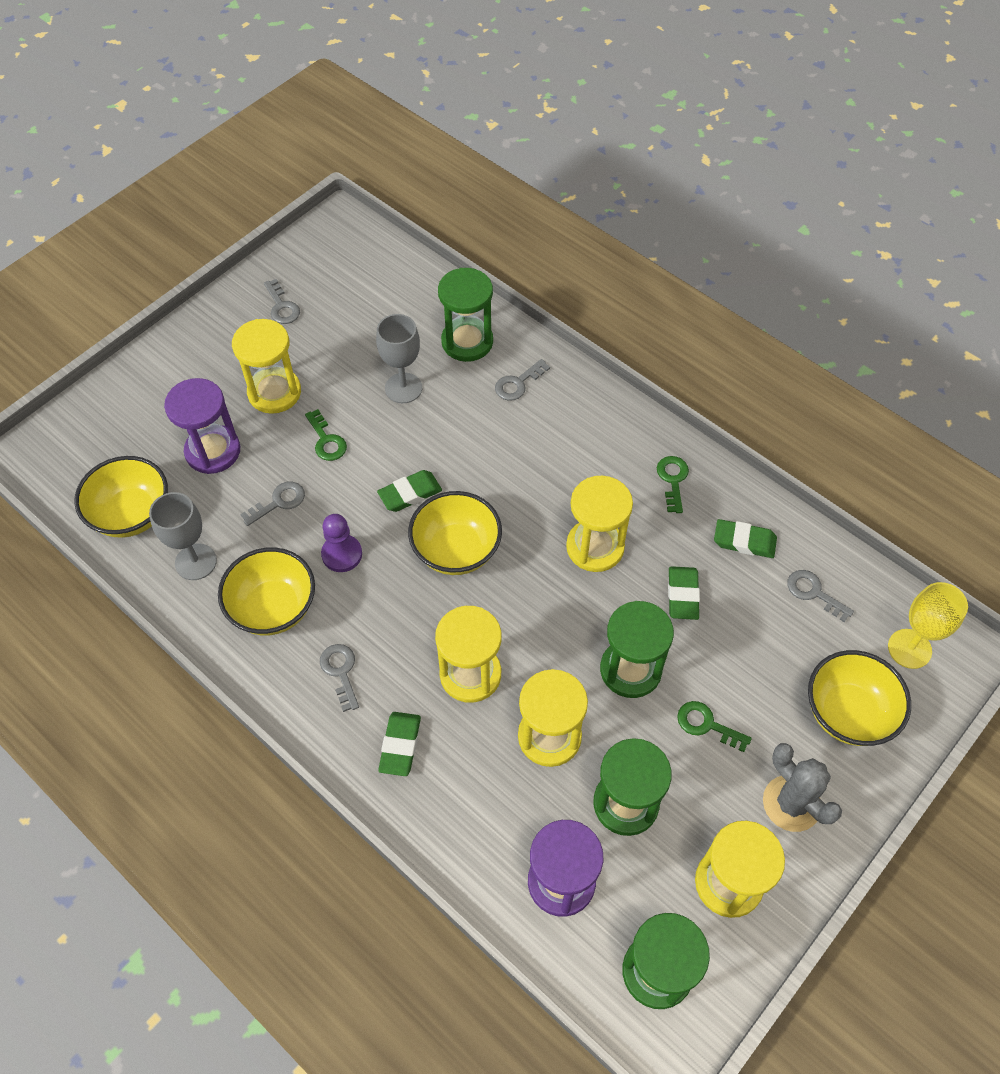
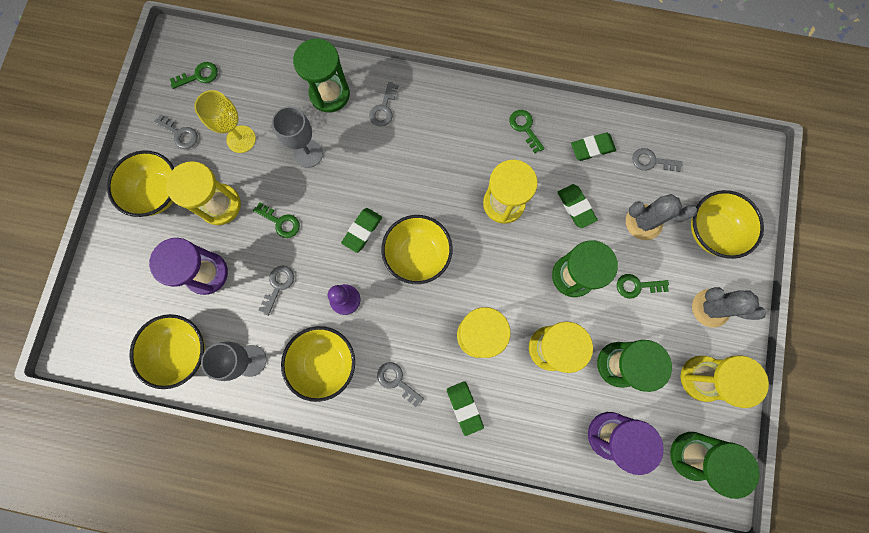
camera: 30 degrees left, 20 degrees up
yellow goblet [888,582,968,669] -> yellow goblet moved to [194,90,256,153]
none -> yellow bowl [107,150,174,217]
none -> green key [170,62,218,89]
none -> grey cactus [626,194,697,240]

